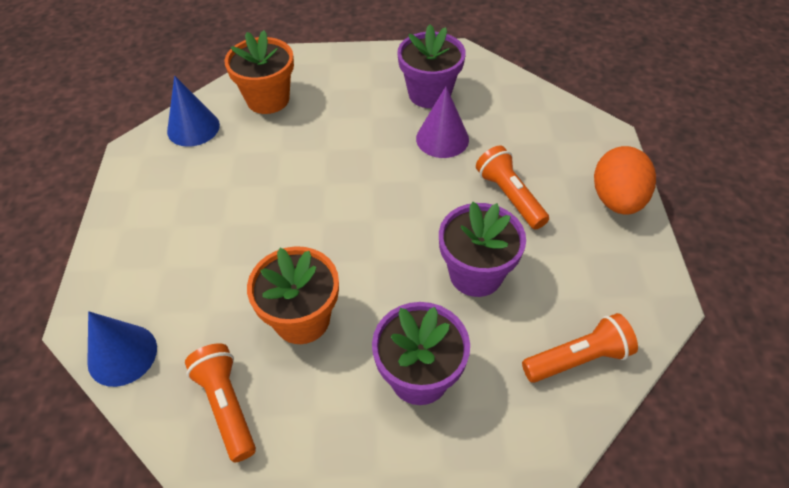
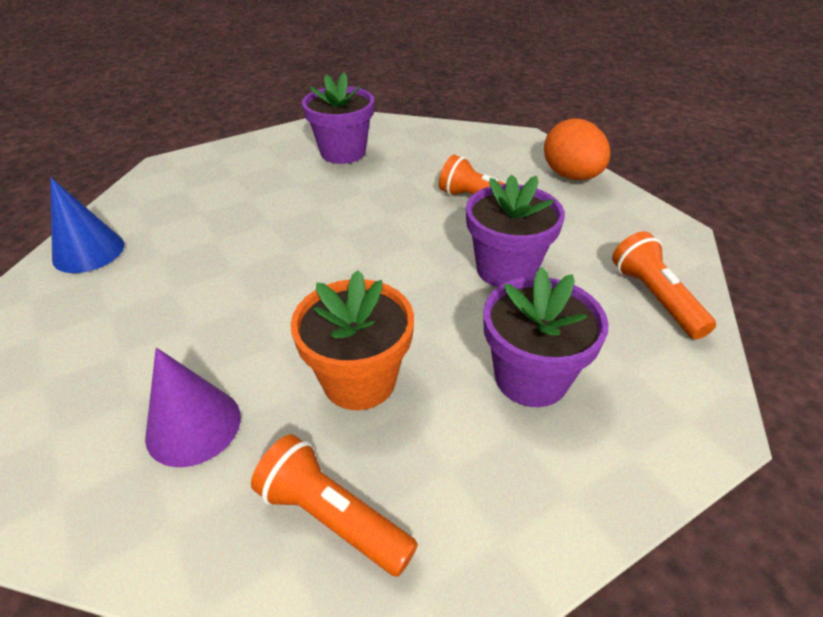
camera: 30 degrees left, 10 degrees down
blue cone [87,311,157,387] -> none
orange flower pot [224,30,294,114] -> none
purple cone [416,86,469,158] -> purple cone moved to [145,348,241,467]
orange flashlight [522,313,638,383] -> orange flashlight turned 60 degrees counterclockwise [612,231,716,339]

